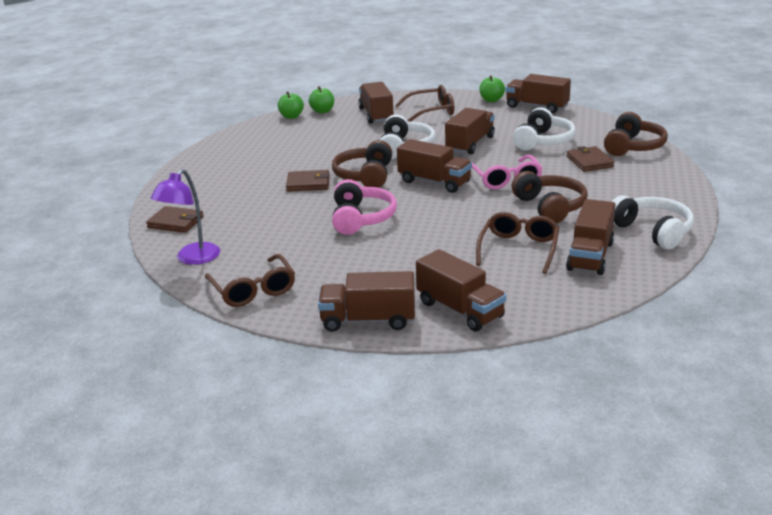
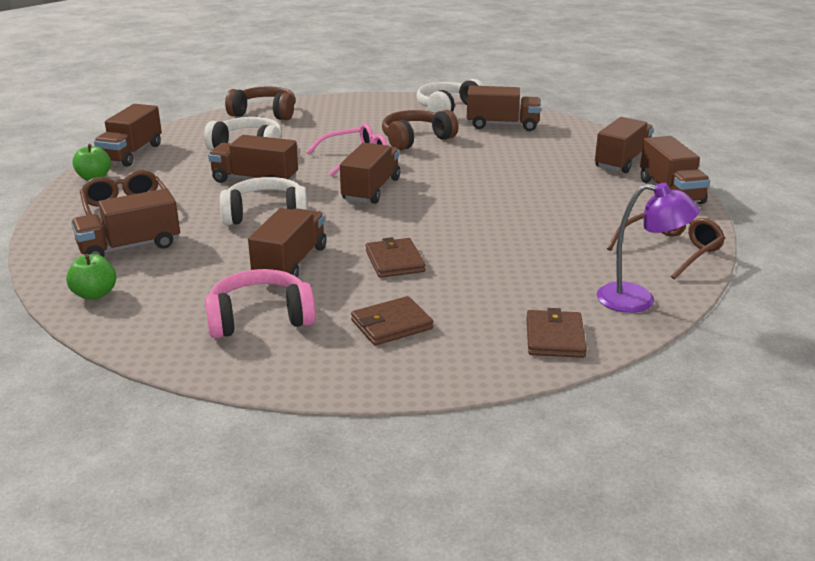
camera: 105 degrees left, 0 degrees up
green apple [278,91,304,119] -> none
brown headphones [332,140,392,188] -> none
pink headphones [332,179,397,235] -> pink headphones moved to [205,269,316,338]
brown glasses [476,212,559,274] -> none
brown wallet [566,146,614,172] -> brown wallet moved to [351,296,433,346]
none -> brown truck [248,208,327,278]

